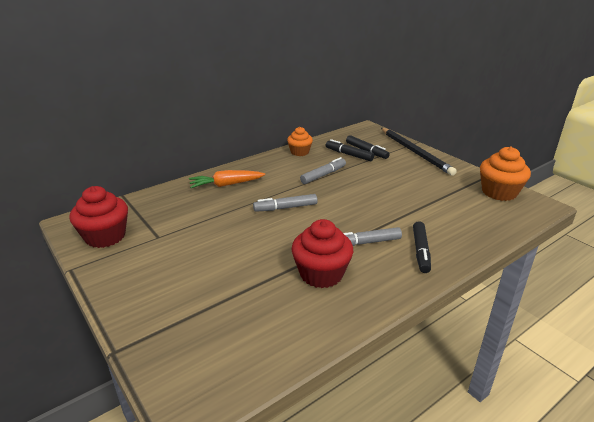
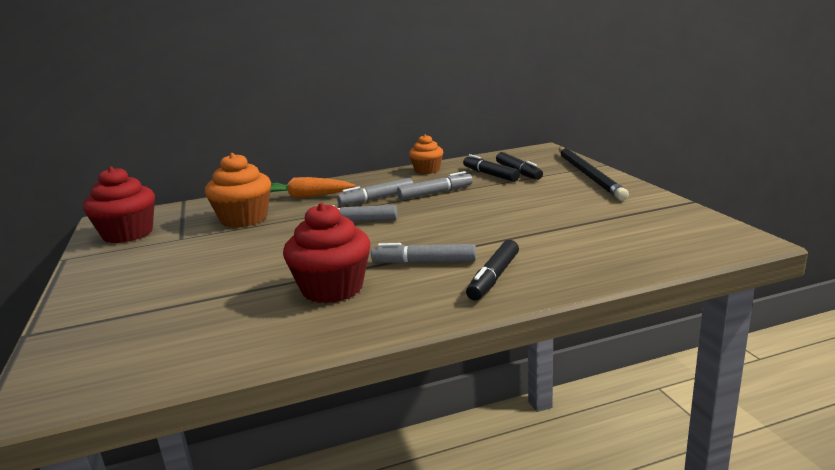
camera: 20 degrees right, 10 degrees down
orange cupcake [480,146,531,201] -> orange cupcake moved to [205,153,271,228]
none -> grey marker [337,178,413,206]

